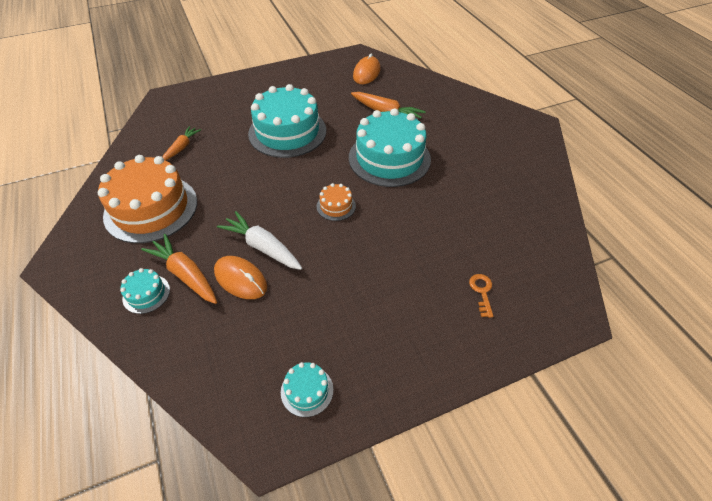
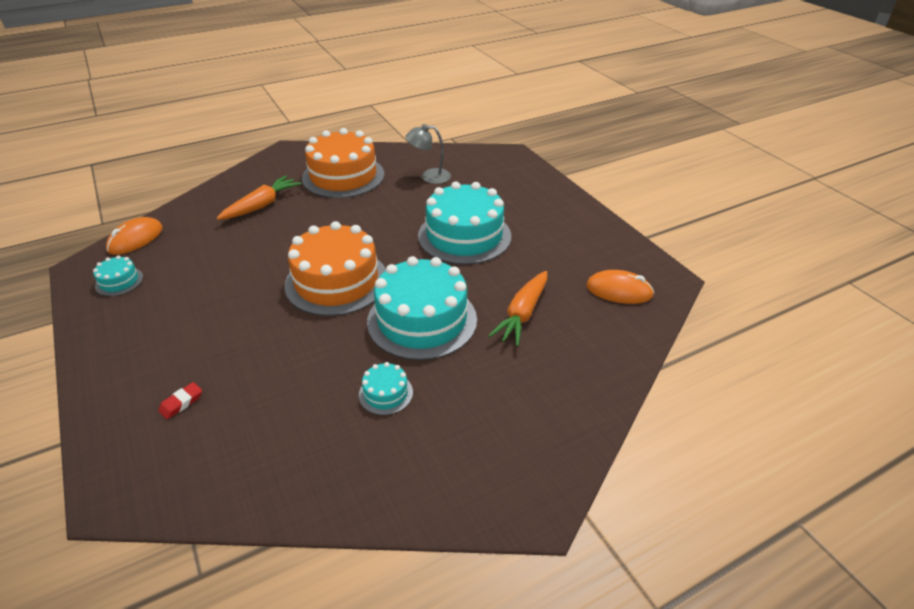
camera: 85 degrees right, 10 degrees down
turquoise cake [120,268,170,314] -> turquoise cake moved to [359,362,413,415]
orange carrot [163,126,201,160] -> grey lamp [405,124,451,184]
orange mouse [214,256,267,299] -> orange mouse moved to [106,217,162,255]
white carrot [217,211,302,270] -> none
orange cake [317,183,356,221] -> orange cake [285,221,386,316], size x2.29
orange key [469,274,494,318] -> red eraser [158,382,202,419]

